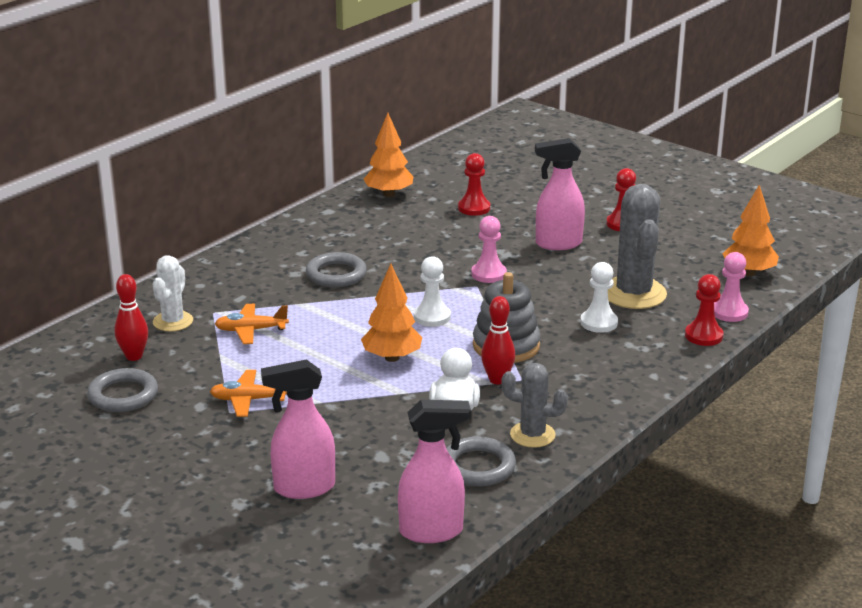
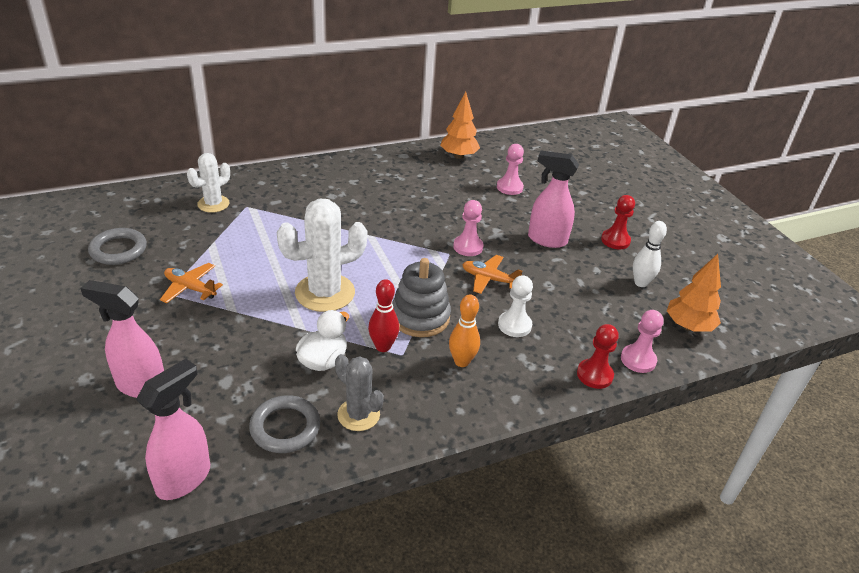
camera: 25 degrees right, 10 degrees up
red bowling pin [115,274,148,361] -> none
orange plane [215,304,289,344] -> orange plane moved to [462,255,522,294]
grey ring [306,252,367,287] -> none
orange tree [361,264,422,362] -> white cactus [277,199,368,312]
pink spray bottle [398,400,471,543] -> pink spray bottle turned 75 degrees counterclockwise [136,359,210,500]
white pawn [414,256,451,327] -> none
red pawn [458,153,490,216] -> pink pawn [497,144,524,195]
grey cactus [608,184,667,309] -> none
none -> orange bowling pin [449,295,480,367]
none -> white bowling pin [633,221,667,287]

